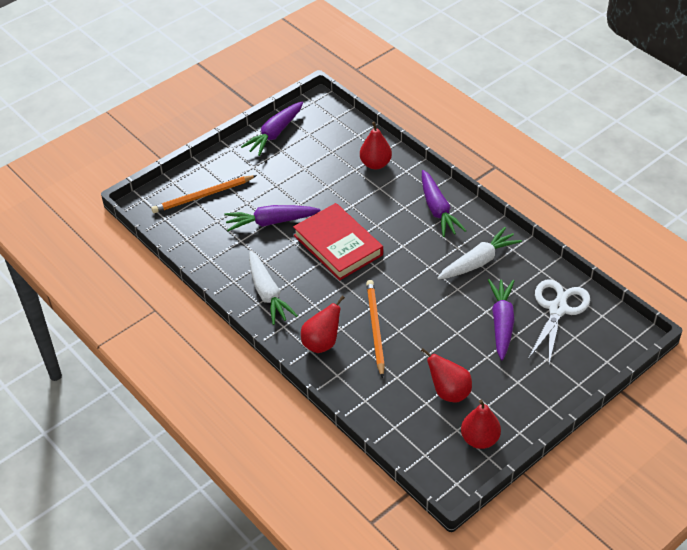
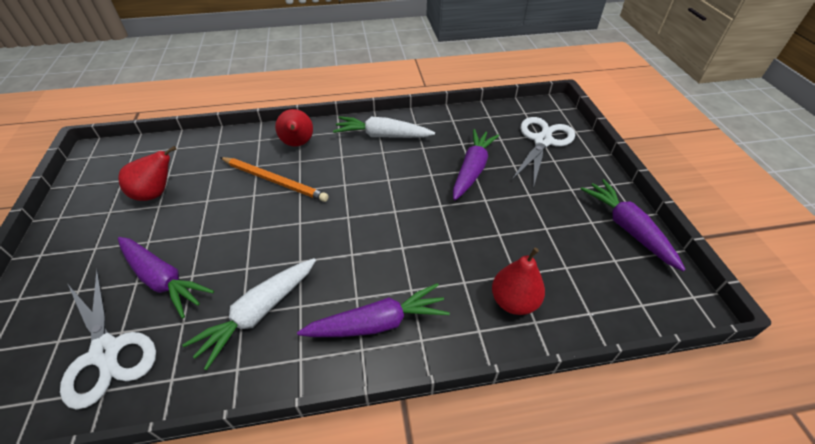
camera: 120 degrees right, 0 degrees up
orange pencil [151,175,257,213] -> white scissors [512,117,575,188]
red book [293,203,383,280] -> none
purple carrot [422,170,467,237] -> purple carrot turned 150 degrees clockwise [297,283,450,337]
white carrot [437,227,522,279] -> white carrot turned 45 degrees clockwise [183,258,316,370]
red pear [461,400,501,449] -> none

